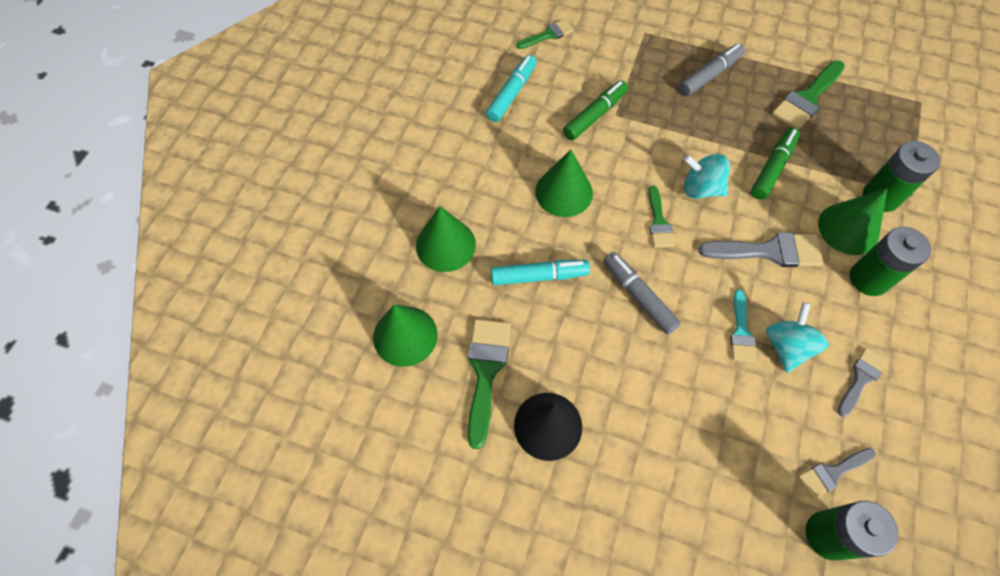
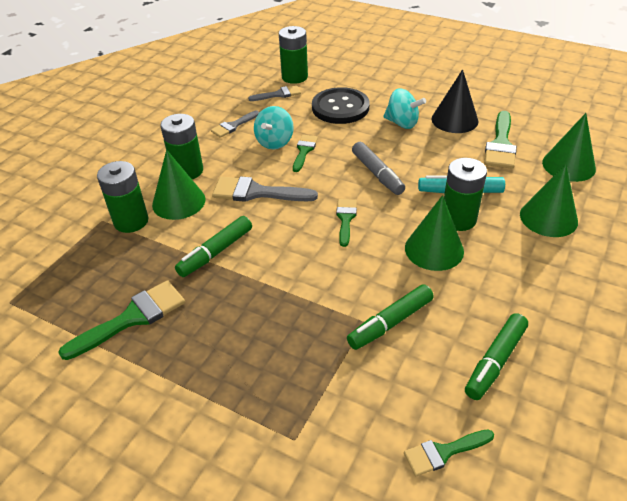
camera: 170 degrees left, 20 degrees down
turquoise marker [486,55,537,122] -> green marker [465,313,528,400]
grey marker [679,44,745,96] -> none
turquoise spinning top [684,154,730,199] -> turquoise spinning top moved to [383,88,426,129]
turquoise brush [730,289,756,362] -> green brush [293,135,318,172]
none -> black button [312,87,369,124]
none -> green battery [444,158,487,231]

